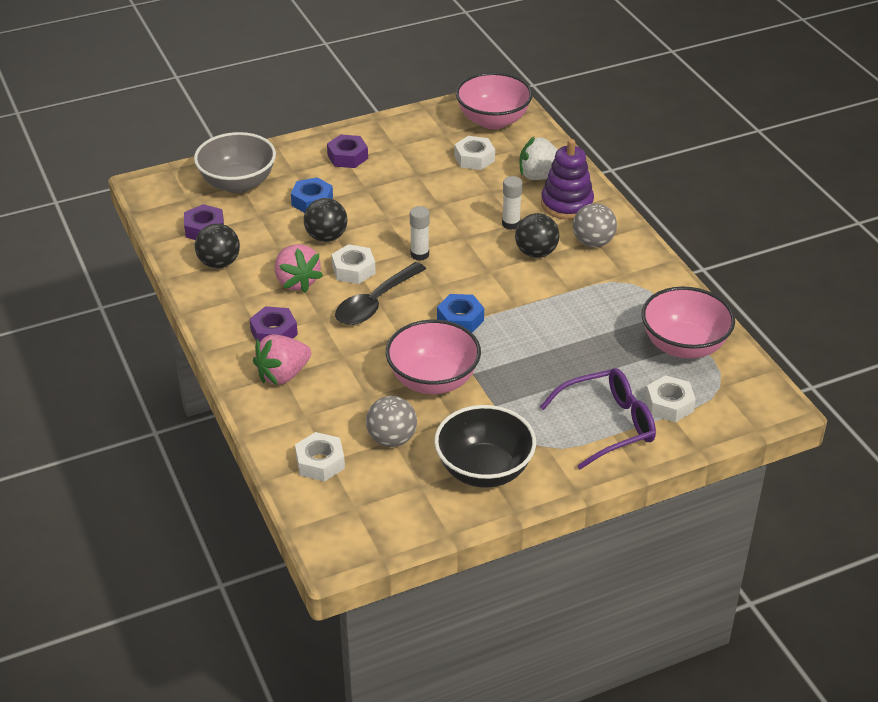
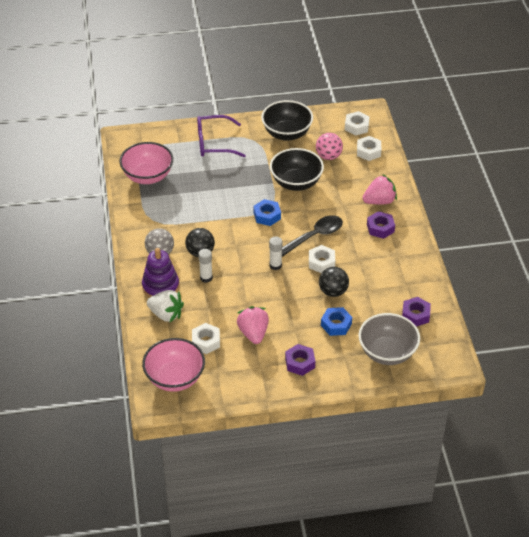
camera: 165 degrees left, 5 degrees up
black ball [195,224,240,268] -> none
pink strawberry [275,244,323,293] -> pink strawberry moved to [237,306,269,344]
grey ball [366,396,417,447] -> pink ball [316,133,343,160]
pink bowl [386,320,481,394] -> black bowl [270,148,324,191]
white nut [645,375,696,422] -> white nut moved to [345,111,370,136]

